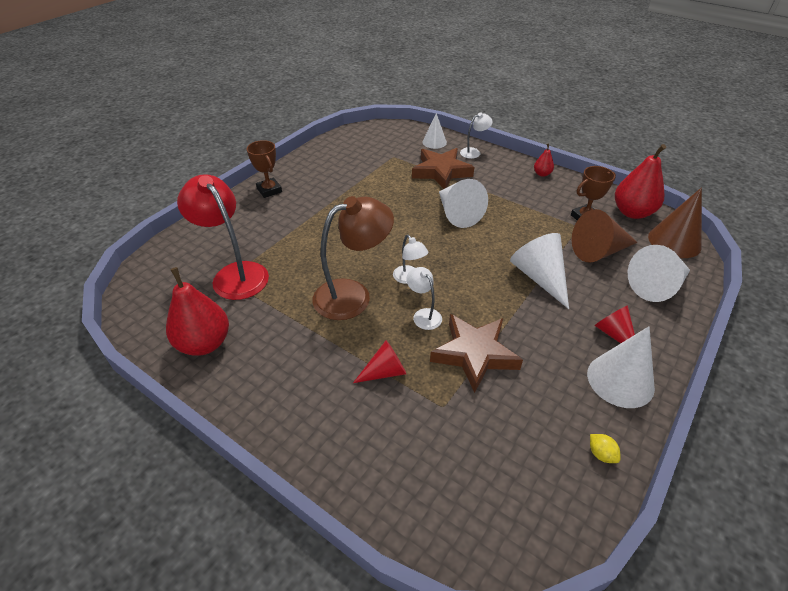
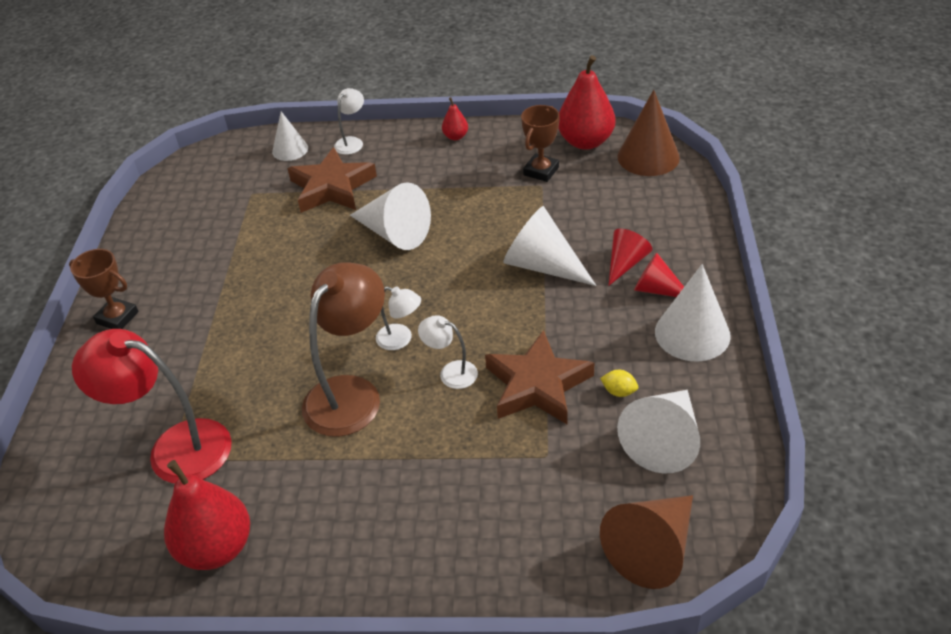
camera: 30 degrees left, 0 degrees up
red cone [353,340,406,383] -> red cone moved to [608,228,652,286]
brown cone [572,209,638,262] -> brown cone moved to [600,495,693,589]
yellow lemon [590,434,620,463] -> yellow lemon moved to [600,370,638,397]
white cone [628,245,690,302] -> white cone moved to [617,390,700,474]

